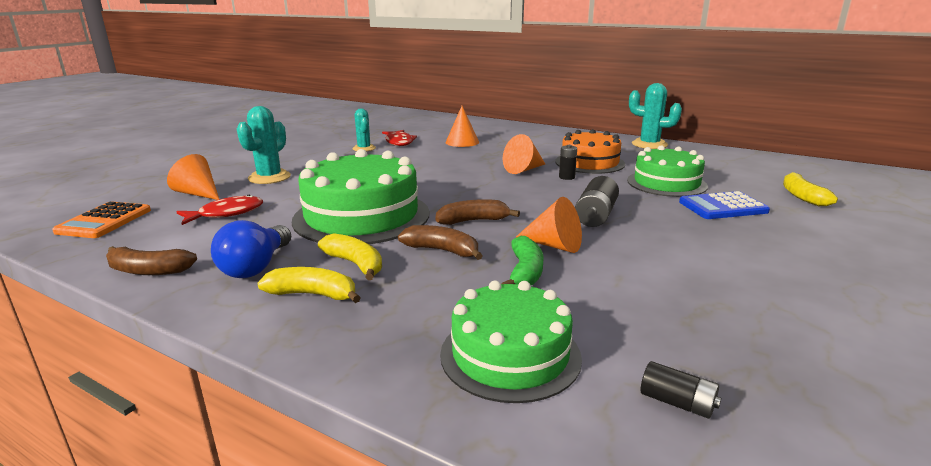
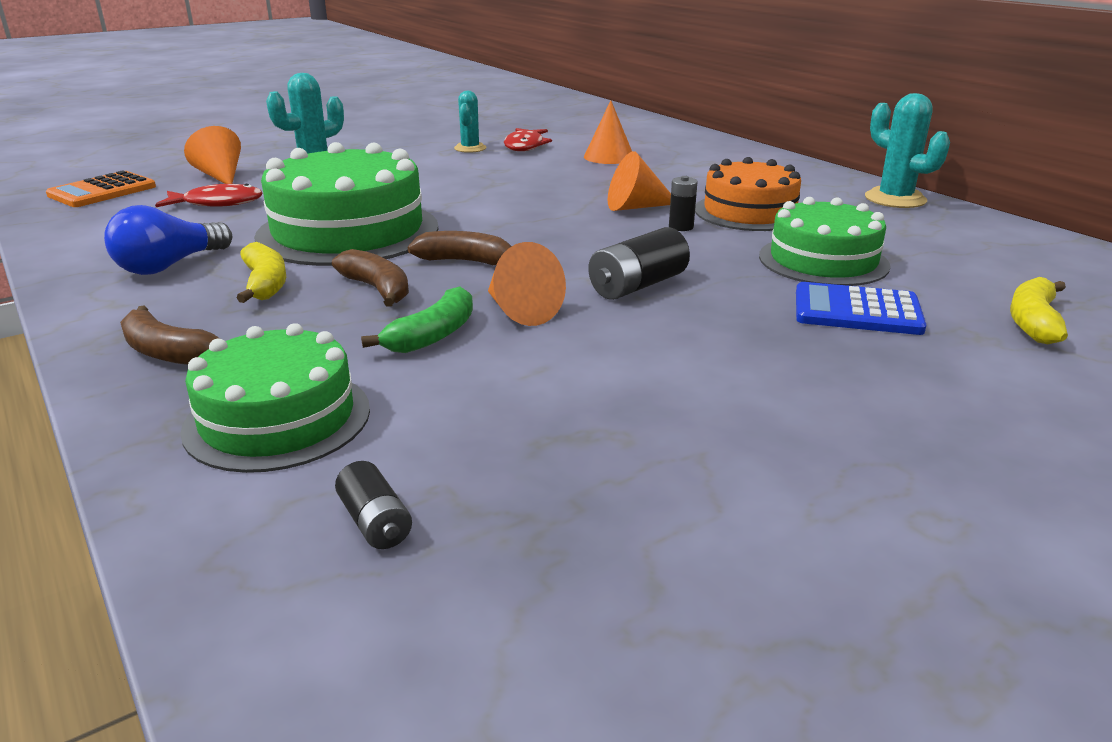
camera: 25 degrees right, 5 degrees up
brown banana [106,246,197,275] -> brown banana moved to [120,306,220,365]
yellow banana [257,267,361,303] -> none

